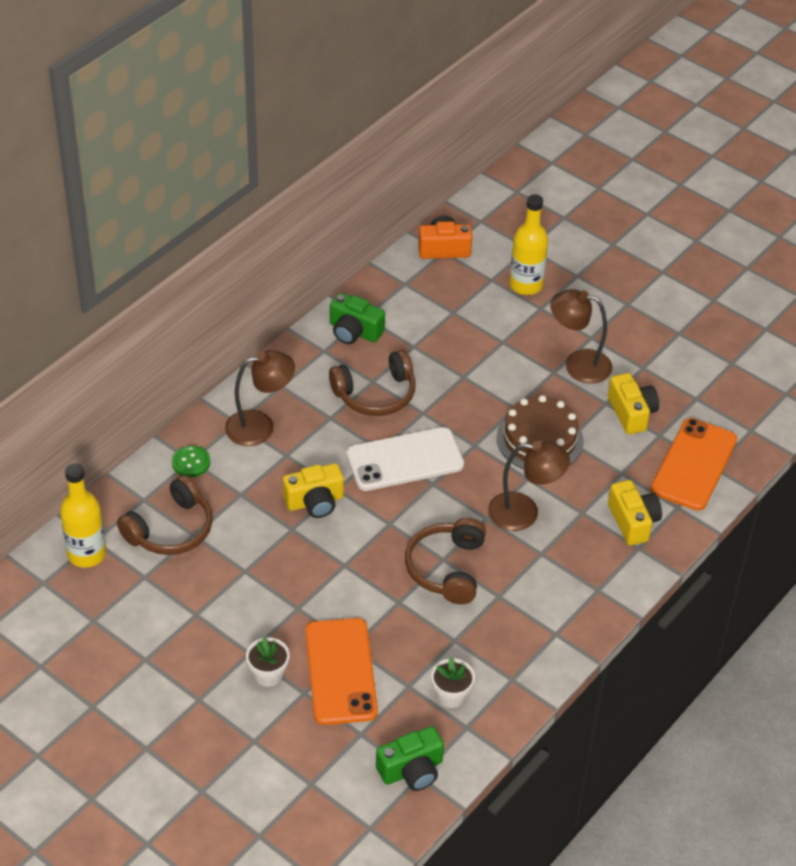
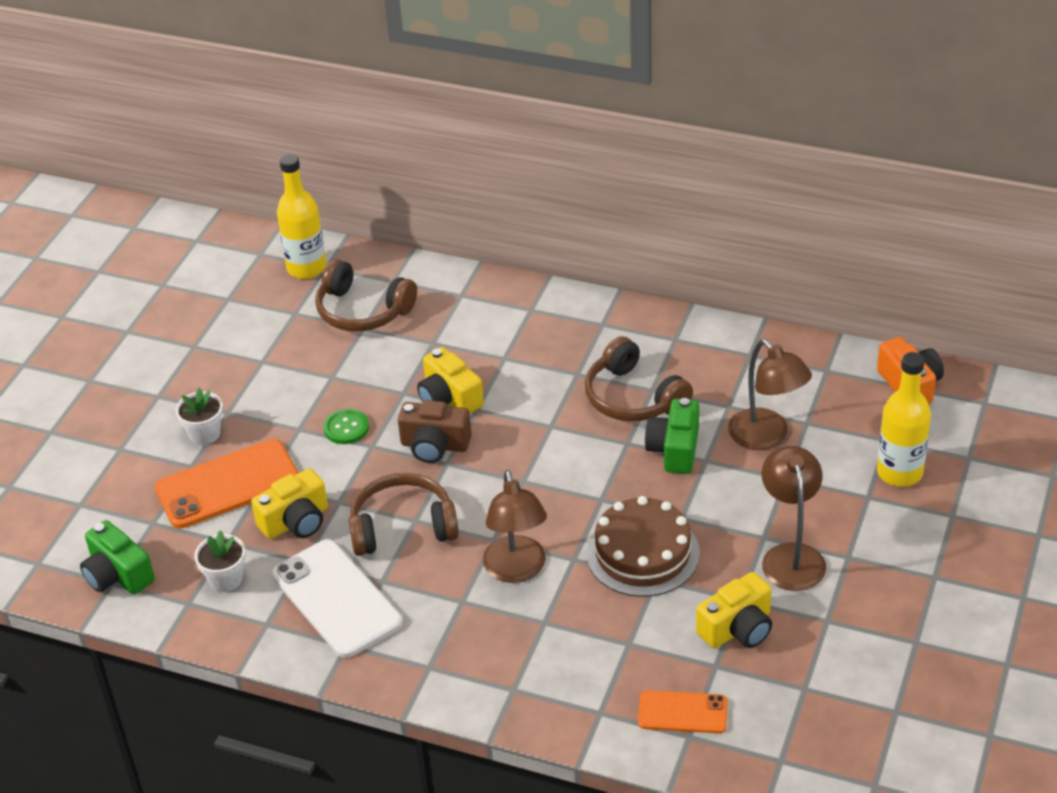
camera: 75 degrees right, 5 degrees down
green button [172,445,210,477] -> green button moved to [323,409,369,444]
brown lamp [225,350,295,446] -> brown lamp moved to [728,339,812,450]
green camera [330,293,385,344] -> green camera moved to [645,398,699,474]
white phone [346,427,464,491] -> white phone moved to [272,539,403,658]
yellow camera [608,480,662,545] -> yellow camera moved to [251,468,328,539]
orange phone [651,418,737,511] -> orange phone [638,690,728,733], size x0.57
none -> brown camera [398,400,472,463]

